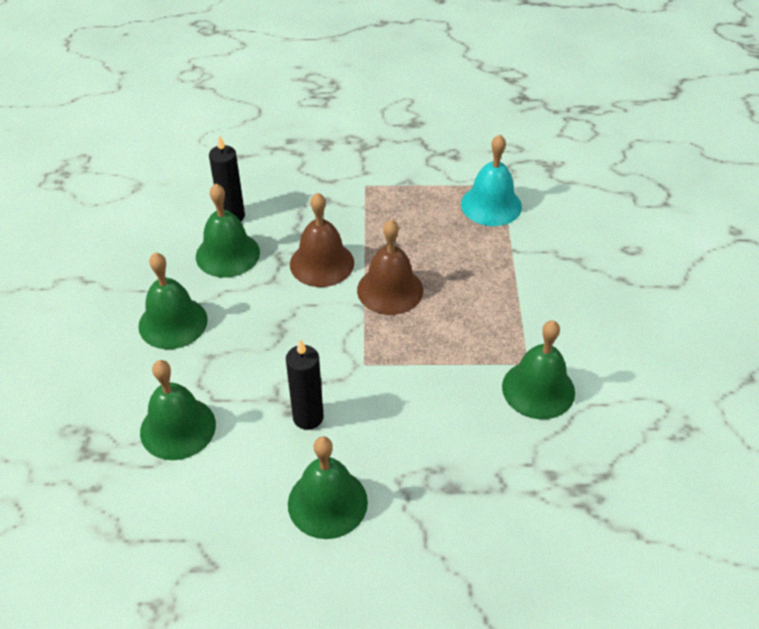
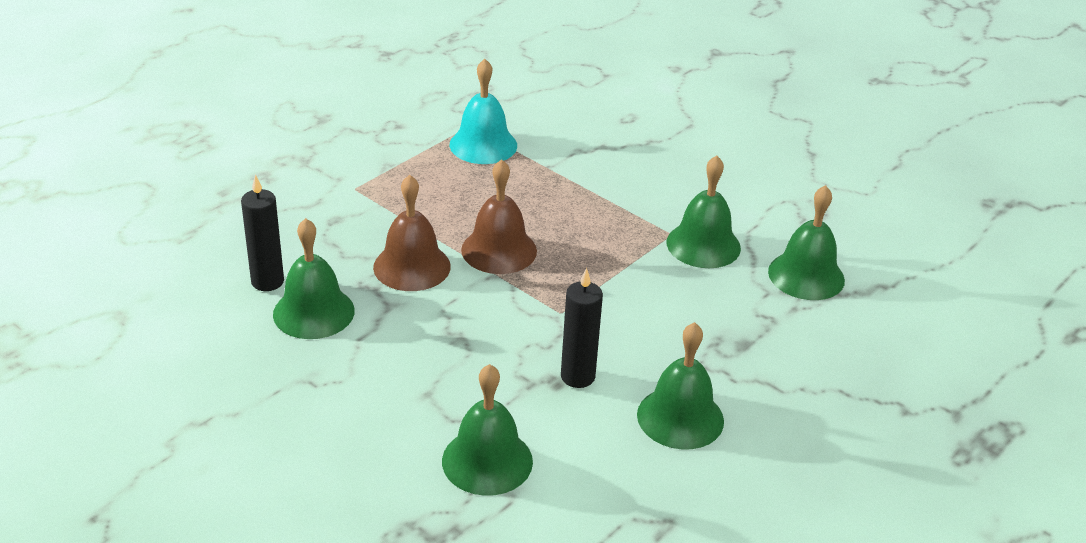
camera: 50 degrees left, 10 degrees down
green bell [138,252,208,349] -> green bell moved to [768,185,845,300]

